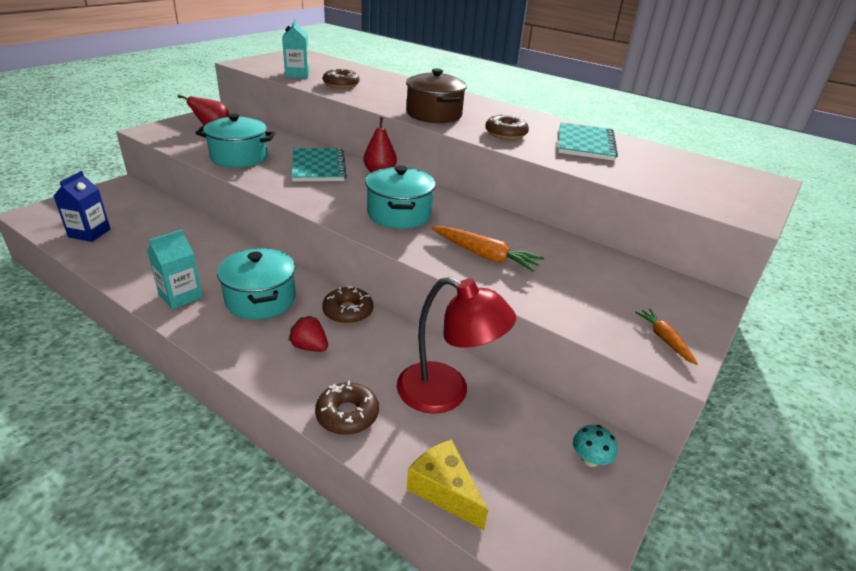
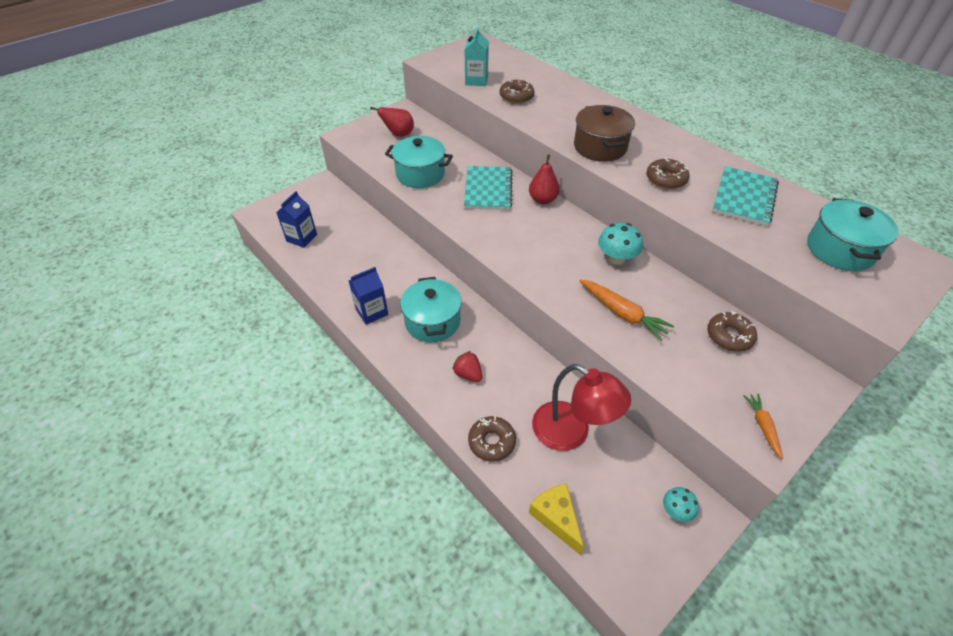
camera: 15 degrees right, 15 degrees up
turquoise carton [147,229,203,309] -> blue carton [349,267,388,325]
brown donut [322,286,373,324] -> brown donut moved to [707,311,757,352]
turquoise pot [365,165,436,229] -> turquoise pot moved to [807,198,899,271]
none -> turquoise mushroom [598,223,643,265]

